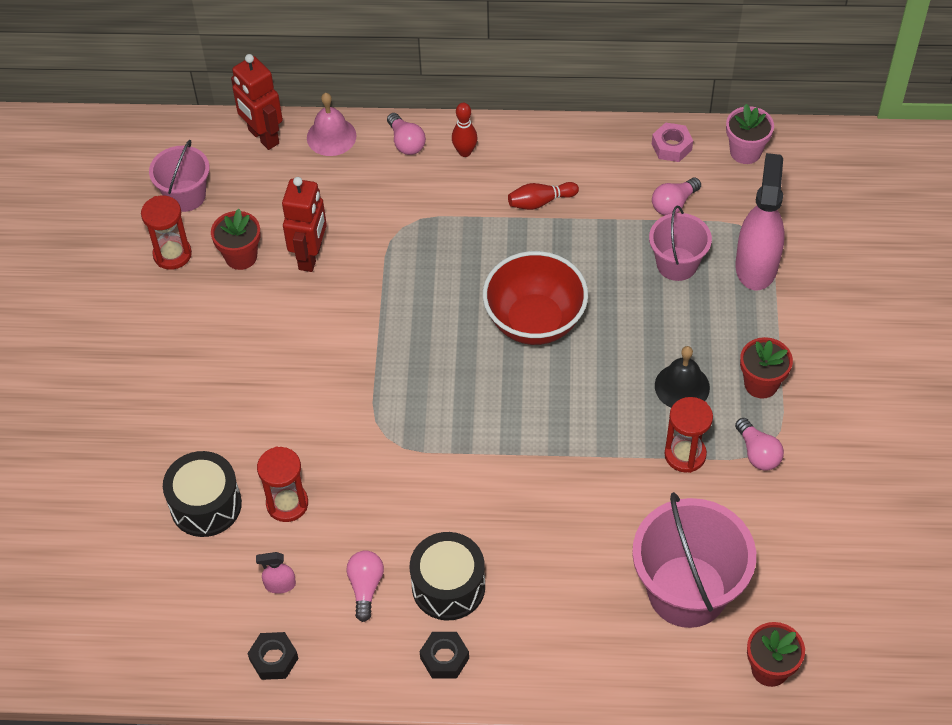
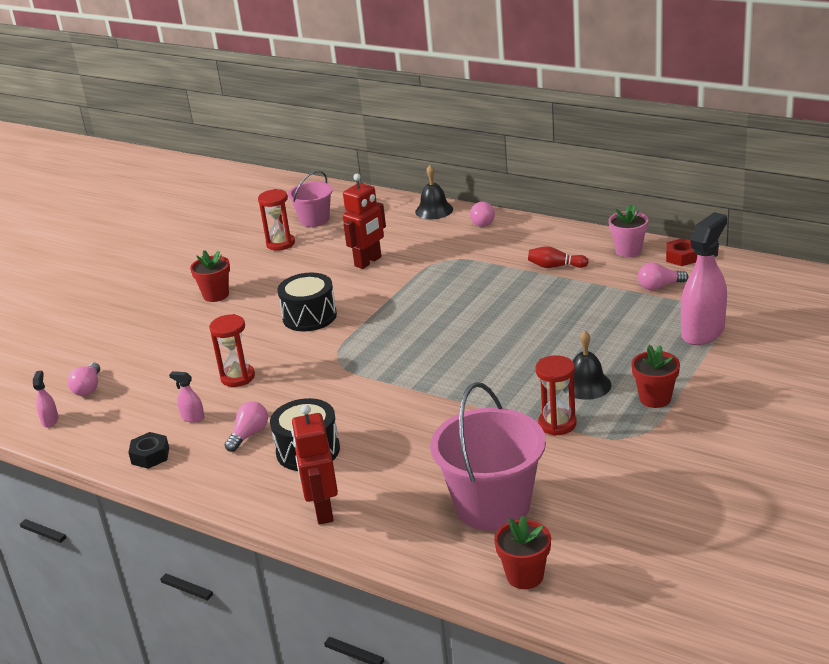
camera: 30 degrees right, 25 degrees down
black drum [163,451,242,537] -> black drum moved to [277,273,337,331]
red flower pot [211,209,261,270] -> red flower pot moved to [190,250,230,302]
red robot [231,54,283,150] -> red robot moved to [291,405,338,525]
pink bell [307,93,357,156] -> black bell [415,165,453,219]
black nut [420,632,469,678] -> none
red bowling pin [452,103,478,157] -> none
red bowl [483,251,588,345] -> none
pink bucket [649,206,712,281] -> none
pink nut [652,122,693,162] -> red nut [666,238,697,266]
pink flower pot [726,104,774,164] -> pink flower pot moved to [609,204,648,257]
pink light bulb [735,418,784,471] -> pink light bulb moved to [68,362,100,396]
none -> pink spray bottle [33,370,58,428]

